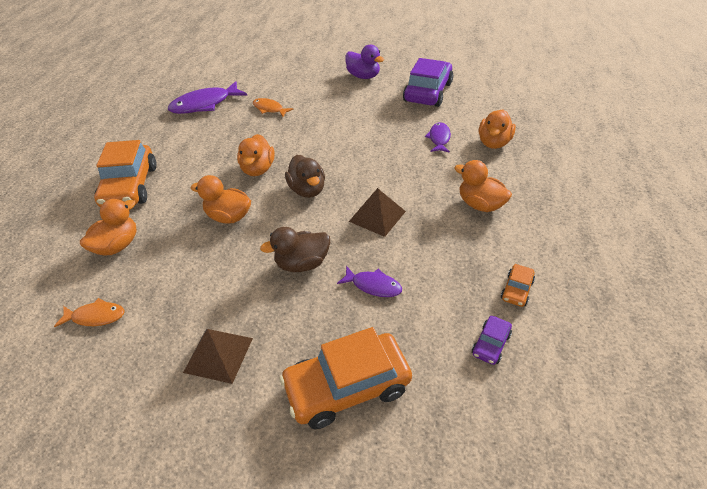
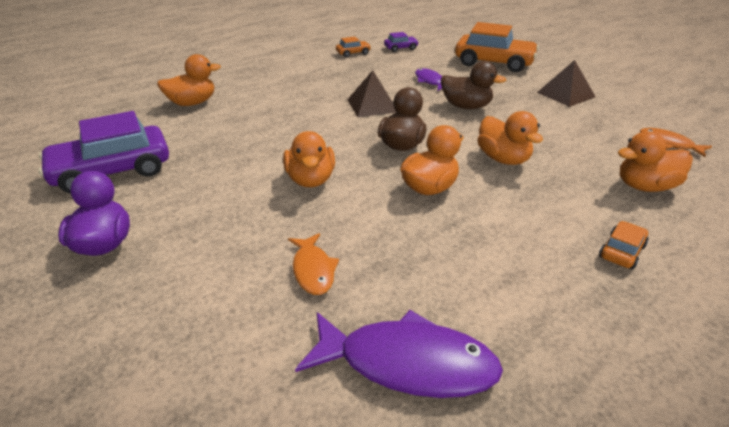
camera: 140 degrees left, 10 degrees down
orange car [94,140,157,207] -> orange car [599,221,649,269], size x0.45
purple fish [425,122,451,153] -> none
orange duck [454,160,512,212] -> orange duck moved to [283,131,335,187]

